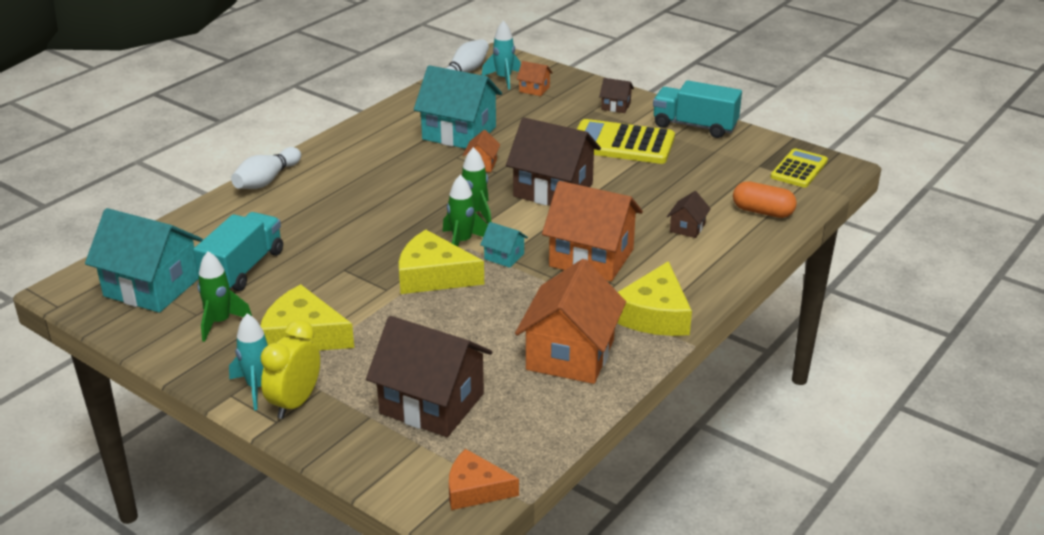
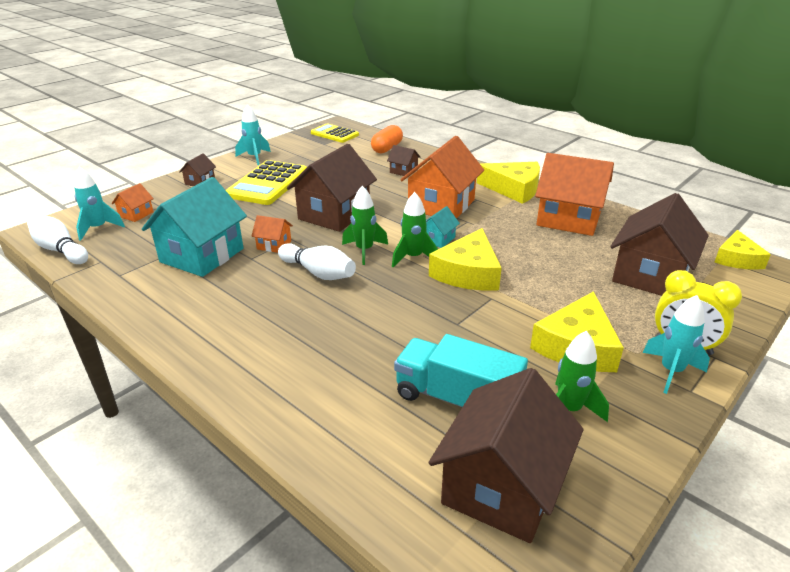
camera: 85 degrees left, 0 degrees up
turquoise house [85,208,203,313] -> brown house [429,368,583,543]
white bowling pin [231,147,301,189] -> white bowling pin moved to [278,243,356,280]
orange cheese [449,449,519,510] -> yellow cheese [715,230,771,270]
turquoise truck [653,80,742,138] -> turquoise rocket [235,105,271,165]

